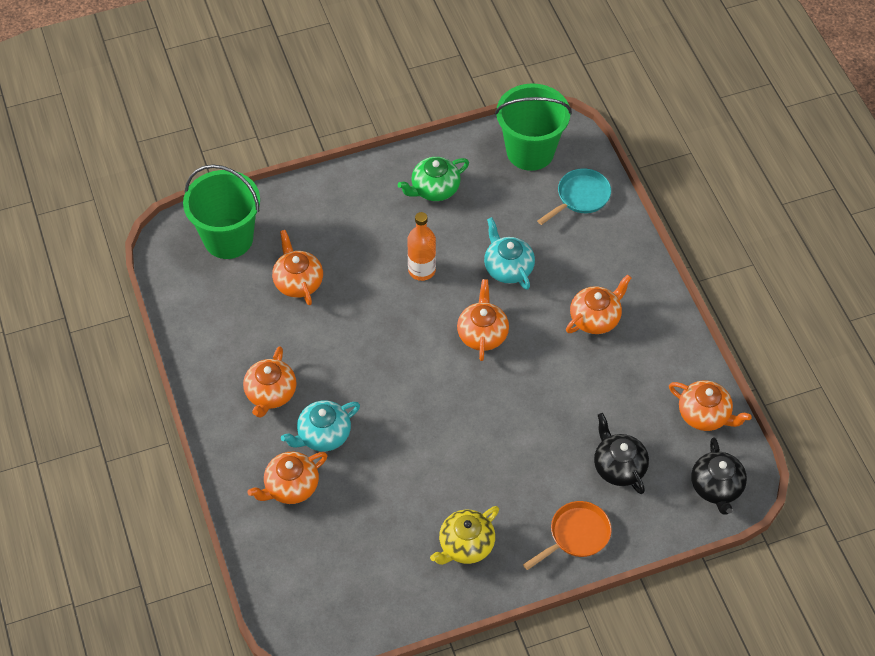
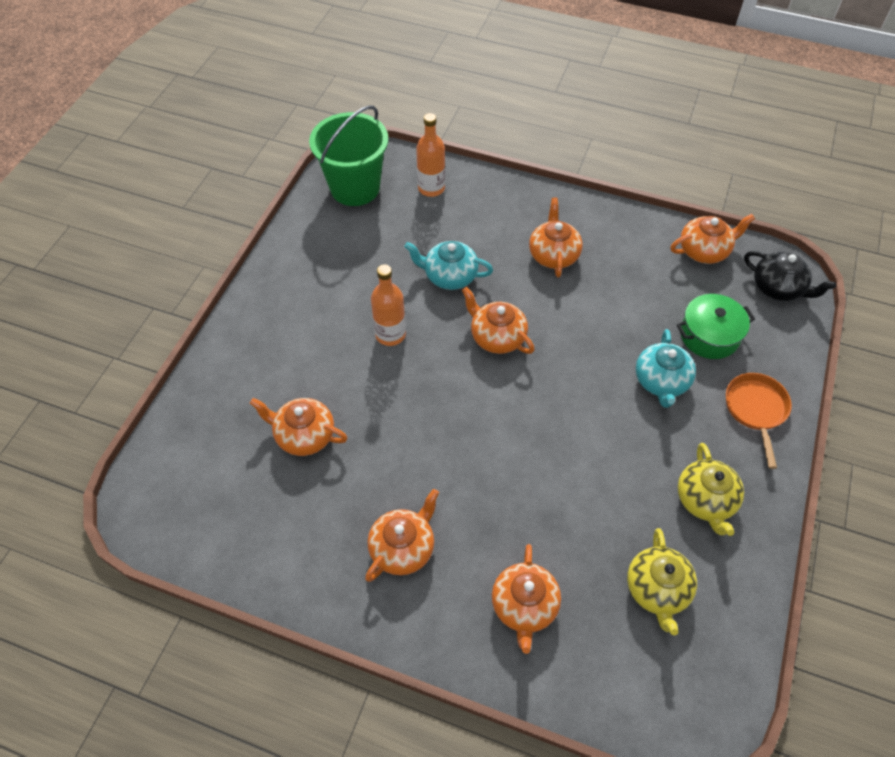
camera: 50 degrees left, 0 degrees up
green bucket [183,164,260,259] -> none
orange teapot [243,346,297,418] -> orange teapot turned 105 degrees counterclockwise [365,489,439,582]
turquoise teapot [281,400,360,451] -> turquoise teapot moved to [636,329,696,408]
green teapot [398,157,469,201] -> none
turquoise pan [537,168,611,225] -> orange bottle [416,113,445,197]
black teapot [594,413,649,494] -> green pot [676,294,755,359]
none -> yellow teapot [627,528,697,635]

